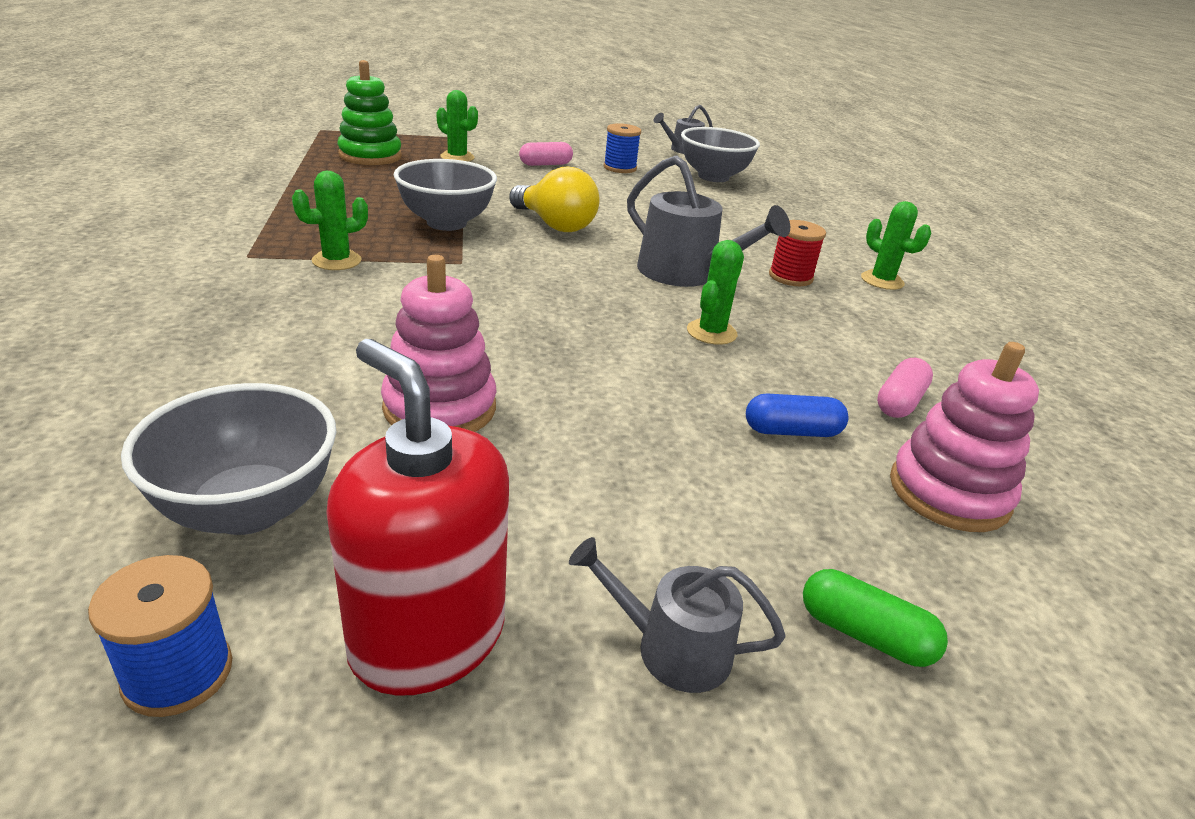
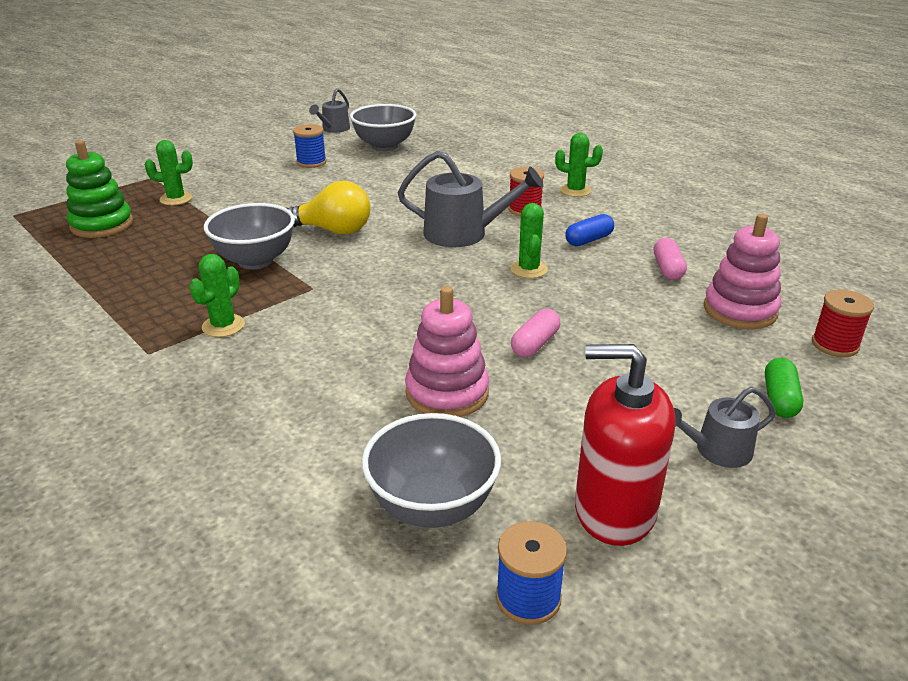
camera: 30 degrees left, 0 degrees up
pink capsule [519,142,573,166] -> pink capsule moved to [511,309,560,357]
blue capsule [746,394,849,437] -> blue capsule moved to [565,214,614,246]
green capsule [803,569,948,667] -> green capsule turned 75 degrees counterclockwise [765,358,803,418]
none -> red spool [812,289,874,357]

